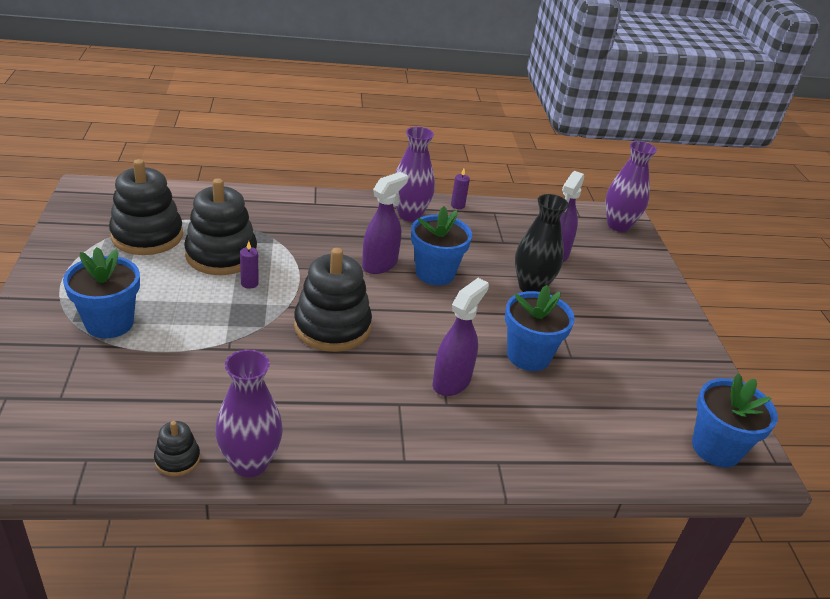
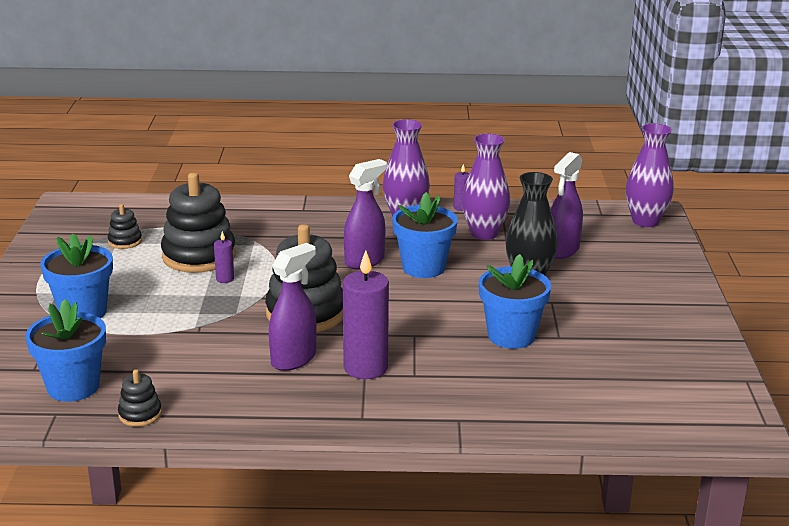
camera: 10 degrees right, 10 degrees down
black stacking toy [109,159,183,255] -> black stacking toy [108,204,142,249], size x0.47
purple vase [215,349,283,477] -> purple vase moved to [462,133,510,240]
purple spray bottle [433,278,489,396] -> purple spray bottle moved to [269,243,317,371]
blue flower pot [692,373,778,467] -> blue flower pot moved to [25,299,106,402]
none -> purple candle [343,250,389,379]

